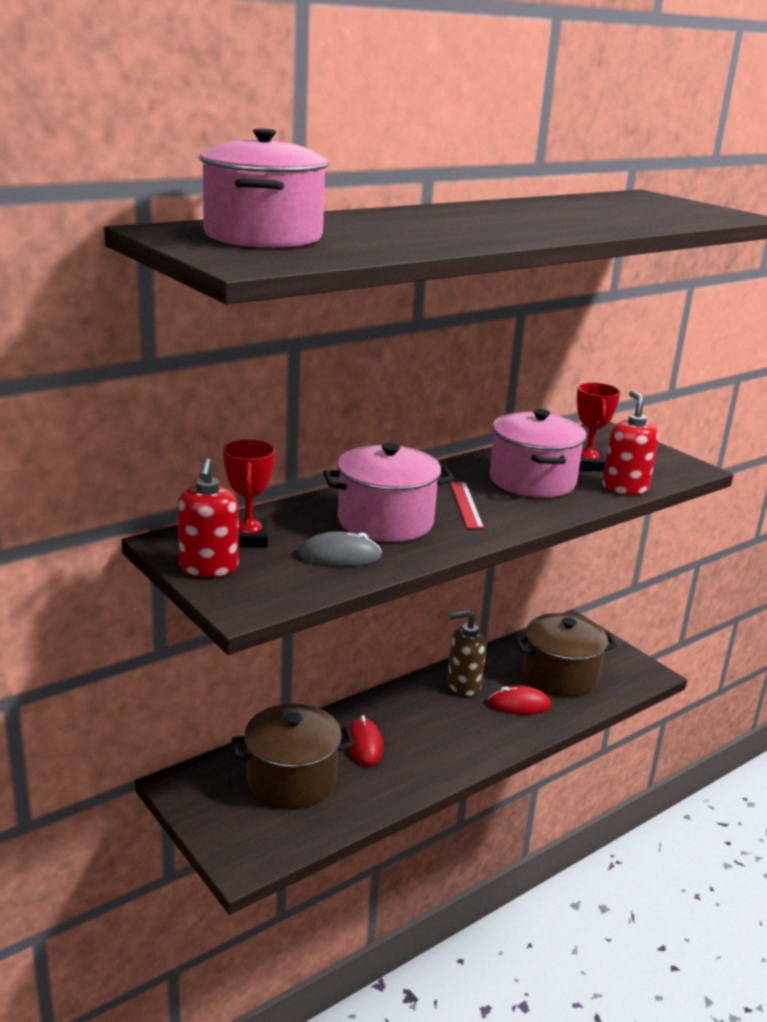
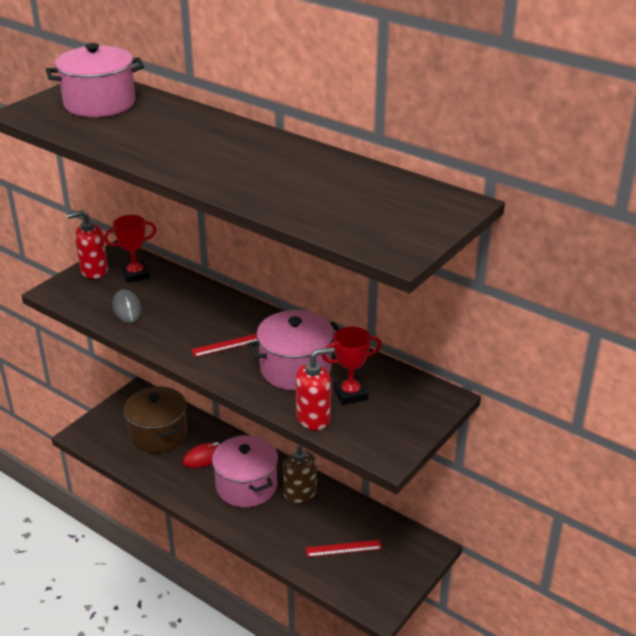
camera: 75 degrees right, 10 degrees up
pink pot [323,443,454,542] -> pink pot moved to [212,435,278,507]
red mouse [488,685,551,714] -> none
brown pot [515,613,617,697] -> red ruler [306,540,382,557]

